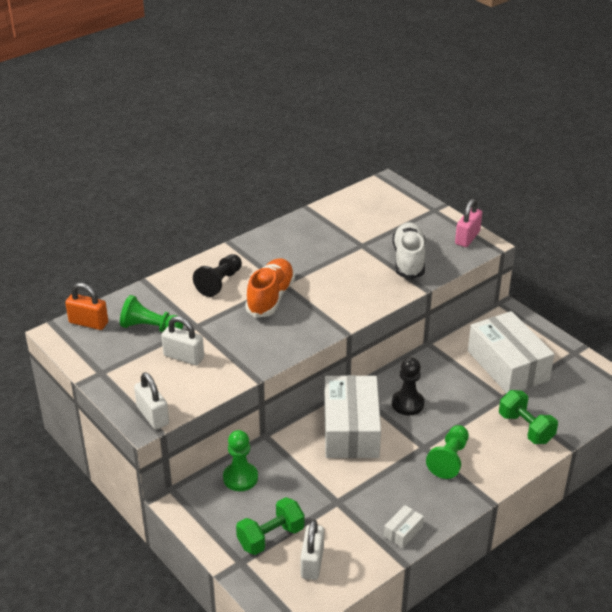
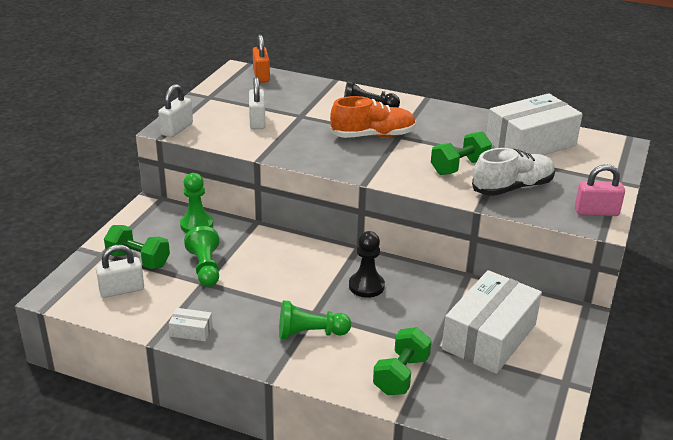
camera: 60 degrees right, 5 degrees down
green pawn [120,295,183,332] -> green pawn moved to [184,226,219,287]
white box [324,375,381,458] -> white box moved to [486,93,583,155]
none -> green dumbbell [431,131,492,175]

